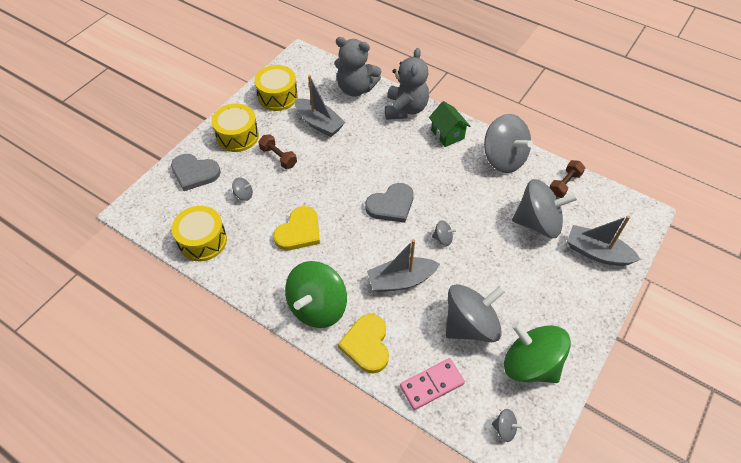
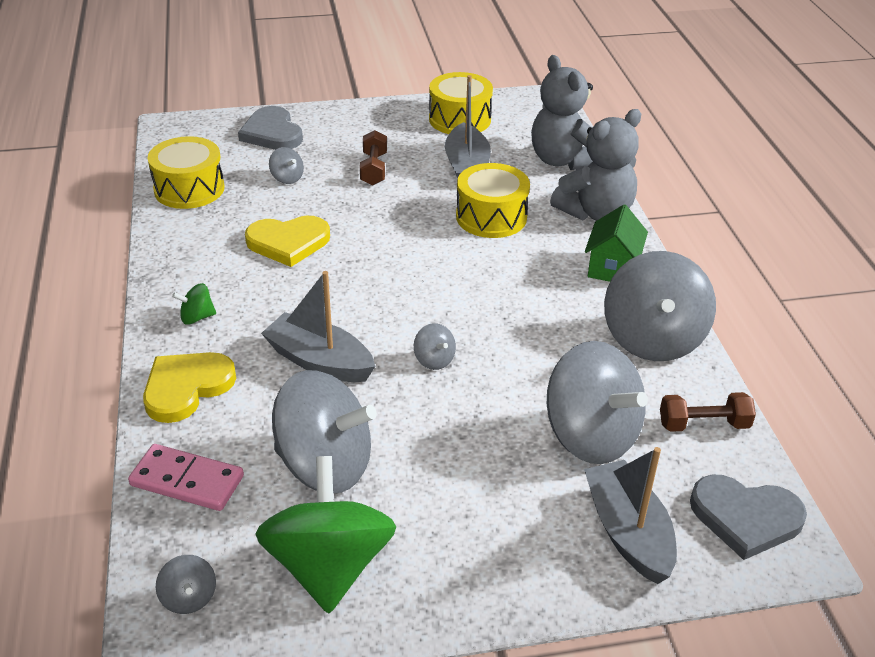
camera: 45 degrees right, 15 degrees down
yellow drum [212,103,259,152] -> yellow drum moved to [456,163,530,238]
green spinning top [285,261,347,328] -> green spinning top [172,283,216,325], size x0.42
grey heart [365,183,414,223] -> grey heart moved to [690,475,807,560]

